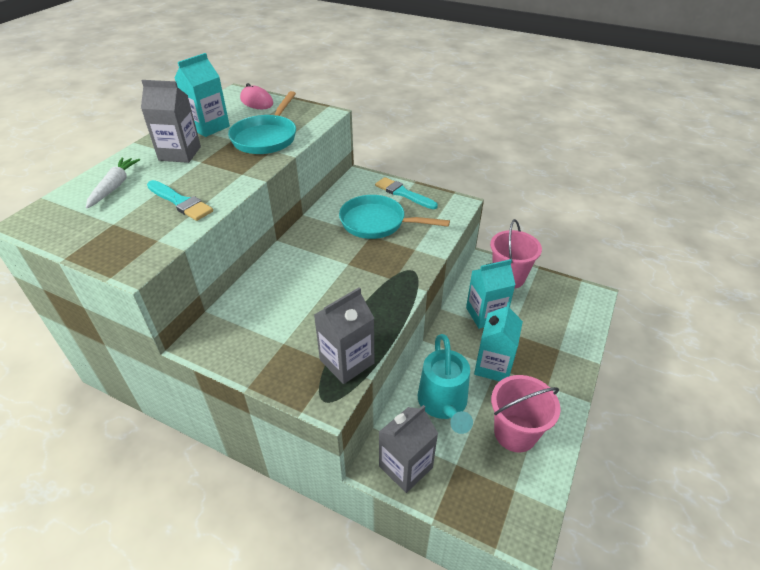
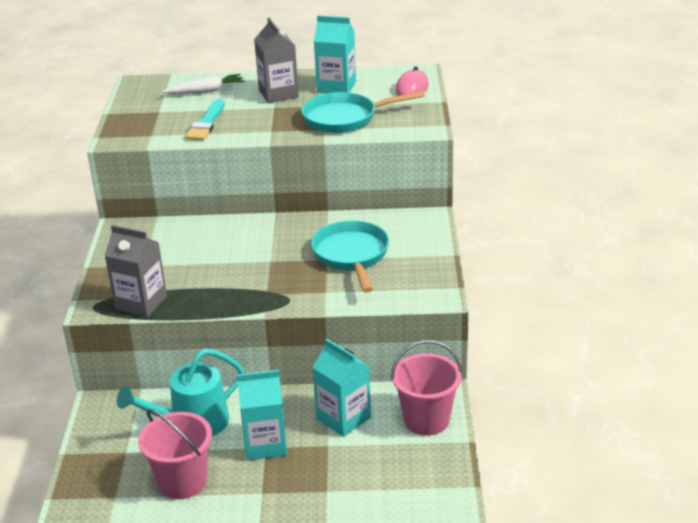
camera: 65 degrees right, 10 degrees down
turquoise brush [375,177,438,209] -> none
grey carton [379,405,438,493] -> none

